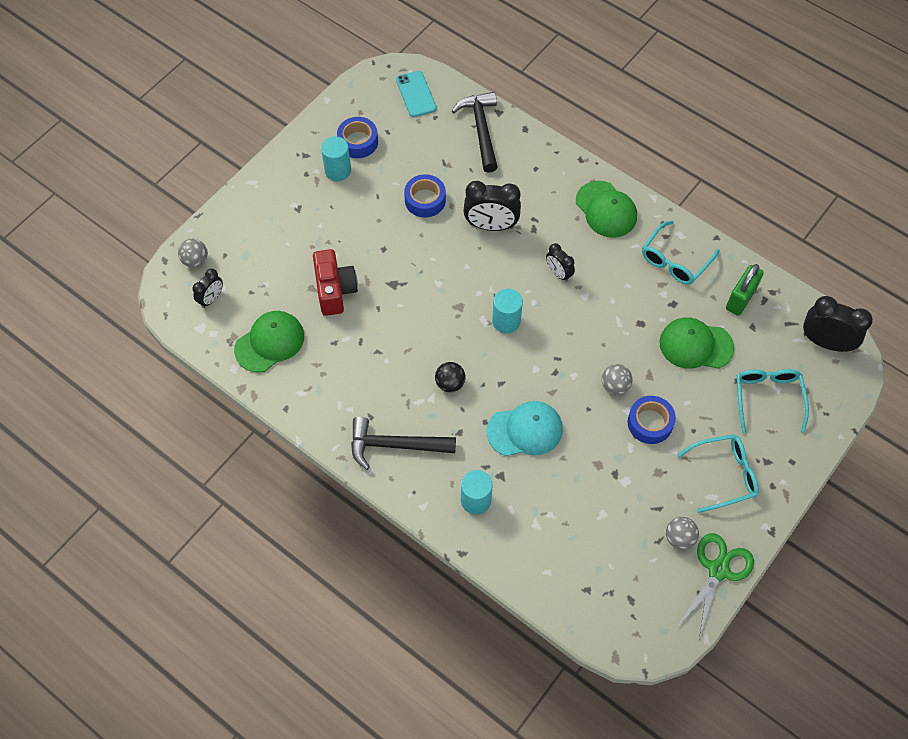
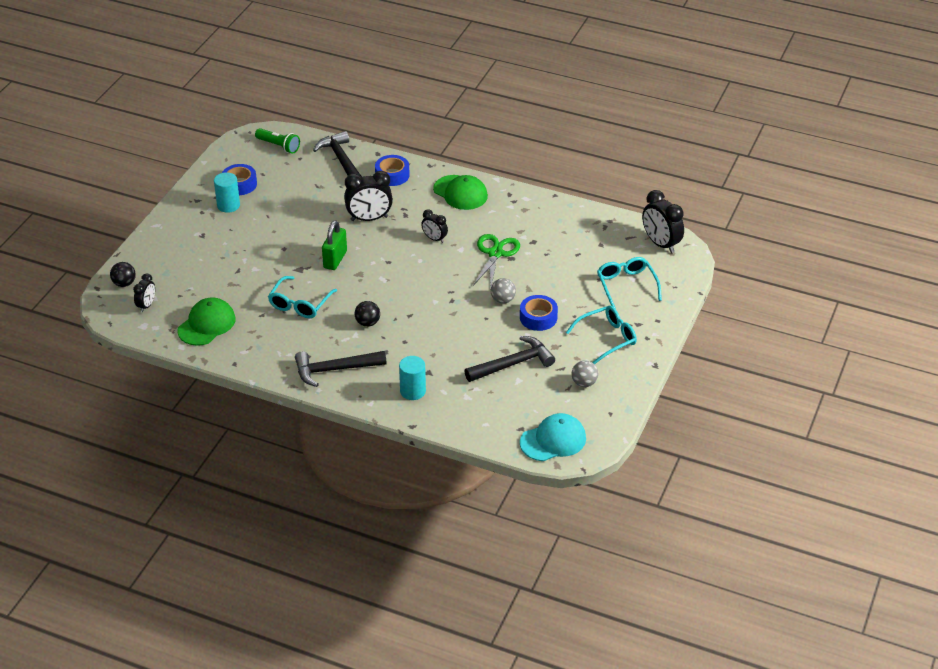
camera: 15 degrees left, 20 degrees down
grey ball [178,239,208,268] -> black ball [110,262,136,287]
red camera [313,249,358,316] -> none
turquoise phone [396,71,437,117] -> green flashlight [255,128,300,154]
blue tape [404,174,446,217] -> blue tape moved to [375,155,410,186]
turquoise cap [486,401,563,456] -> turquoise cap moved to [520,413,586,461]
turquoise cylinder [492,289,523,333] -> none
turquoise glasses [642,221,719,285] -> turquoise glasses moved to [268,276,337,318]
green cap [660,317,734,369] -> none
green scissors [679,533,754,639] -> green scissors moved to [473,234,520,286]
green padlock [726,264,764,316] -> green padlock moved to [322,220,347,270]
black clock [803,296,873,352] -> black clock turned 135 degrees counterclockwise [642,190,684,253]
none -> black hammer [464,336,555,382]

